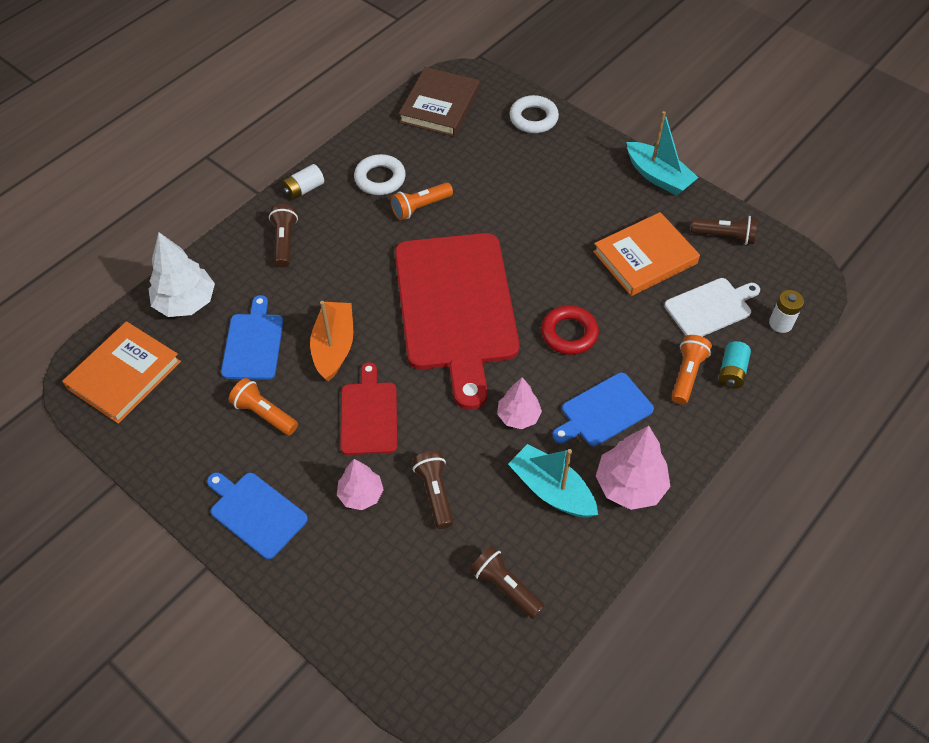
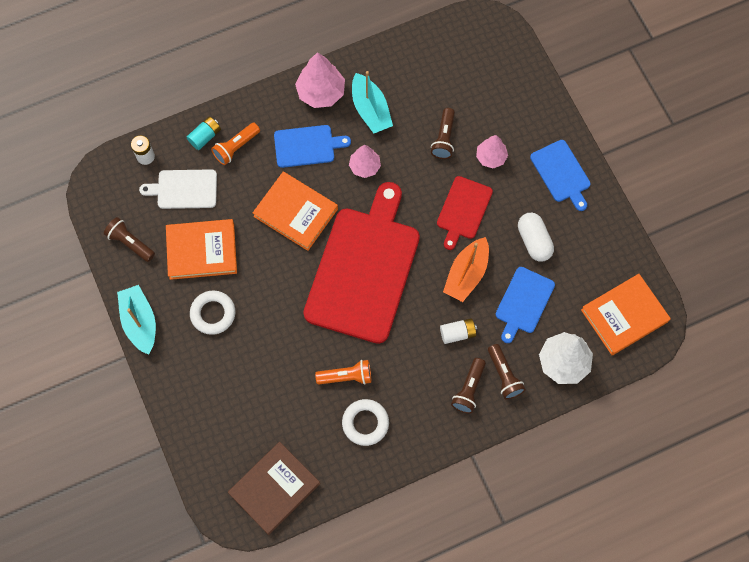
camera: 155 degrees left, 15 degrees up
orange flashlight [229,378,298,435] -> white capsule [518,213,554,261]
white battery [282,164,324,200] -> white battery moved to [440,318,477,344]
brown flashlight [470,546,545,619] -> brown flashlight moved to [488,344,526,400]
white ring [509,95,559,133] -> white ring moved to [190,291,235,335]
red ring [541,305,599,355] -> orange book [253,172,338,251]

